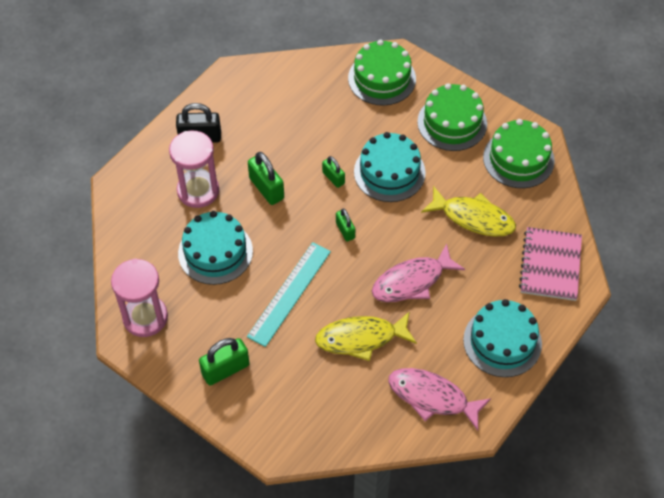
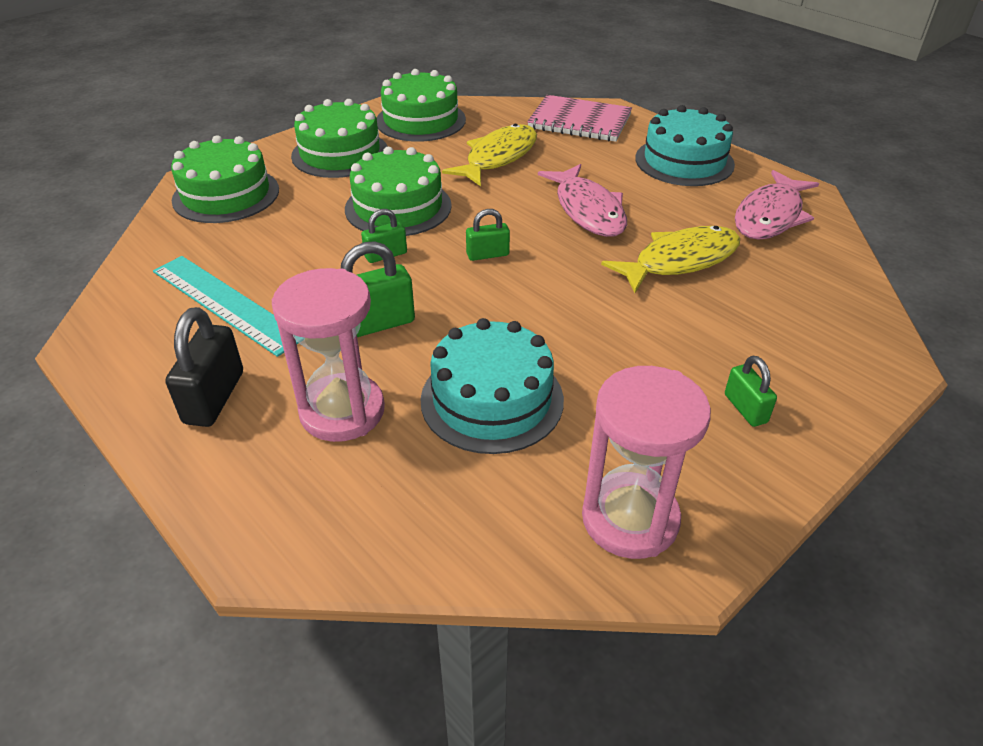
camera: 80 degrees left, 15 degrees down
green padlock [199,338,250,385] -> green padlock [725,356,777,427], size x0.61
turquoise ruler [247,242,331,347] -> turquoise ruler moved to [153,256,299,357]
yellow fish [315,311,417,361] -> yellow fish turned 120 degrees counterclockwise [601,226,740,293]
turquoise cake [354,132,426,202] -> green cake [345,147,452,236]

